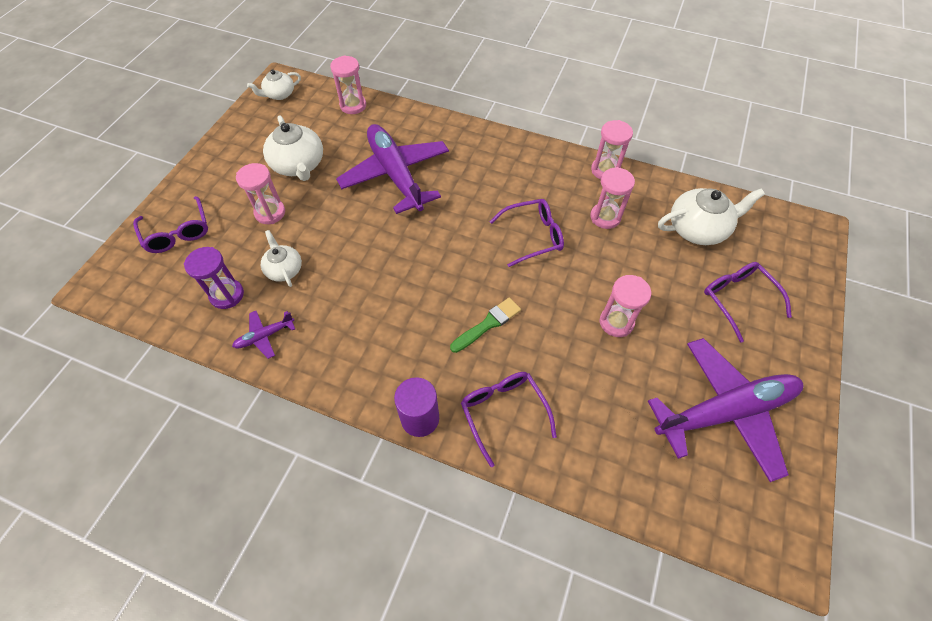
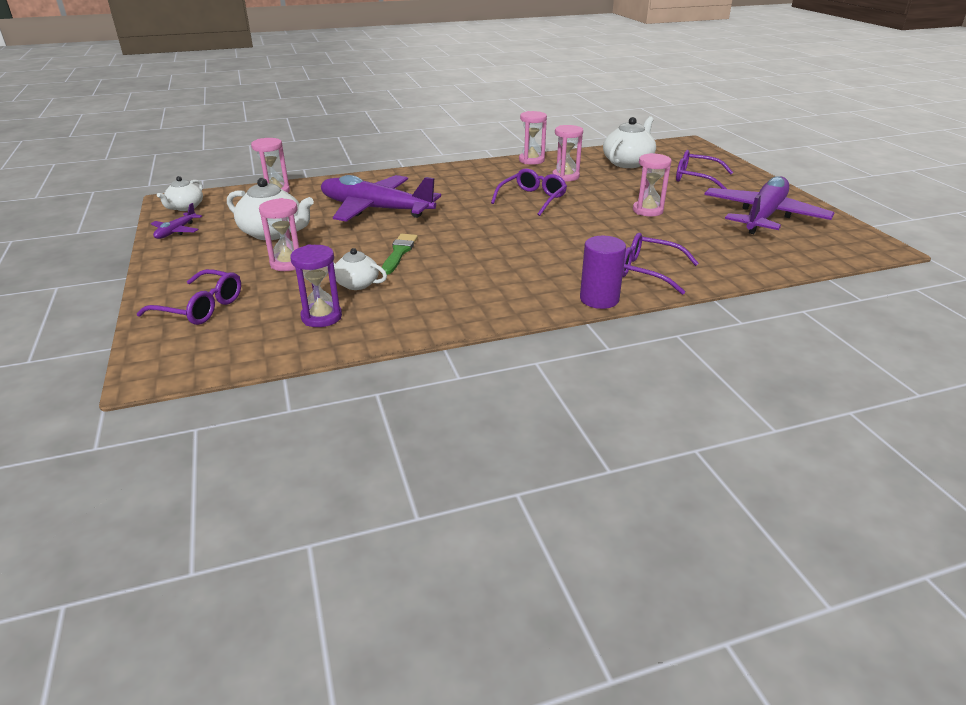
camera: 40 degrees left, 25 degrees down
purple plane [232,311,295,359] -> purple plane moved to [151,203,202,239]
green brush [450,297,521,353] -> green brush moved to [382,234,418,275]

